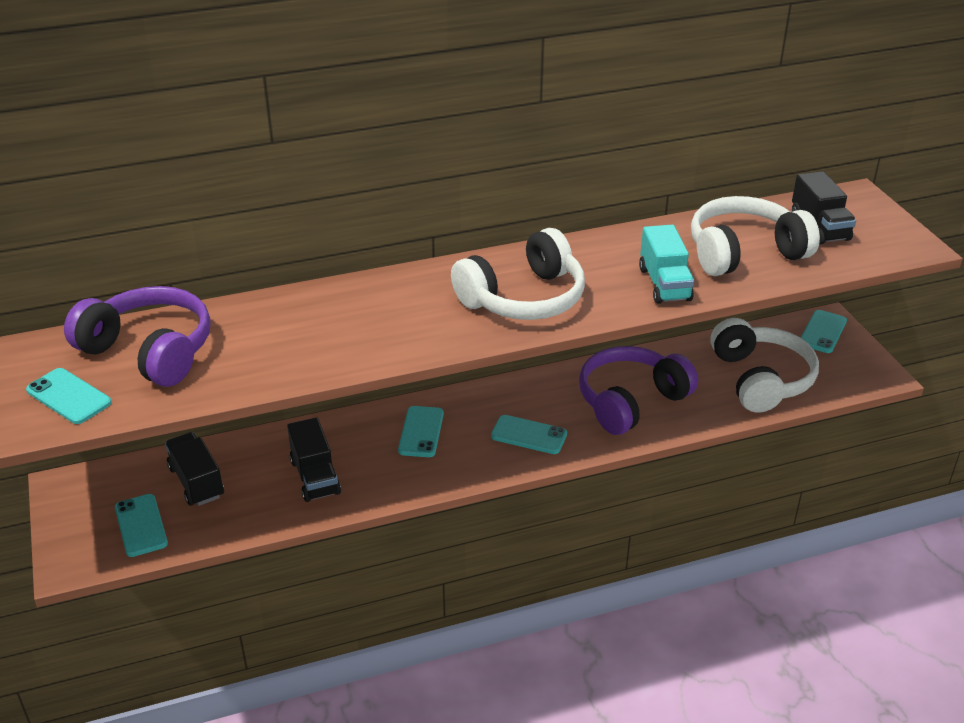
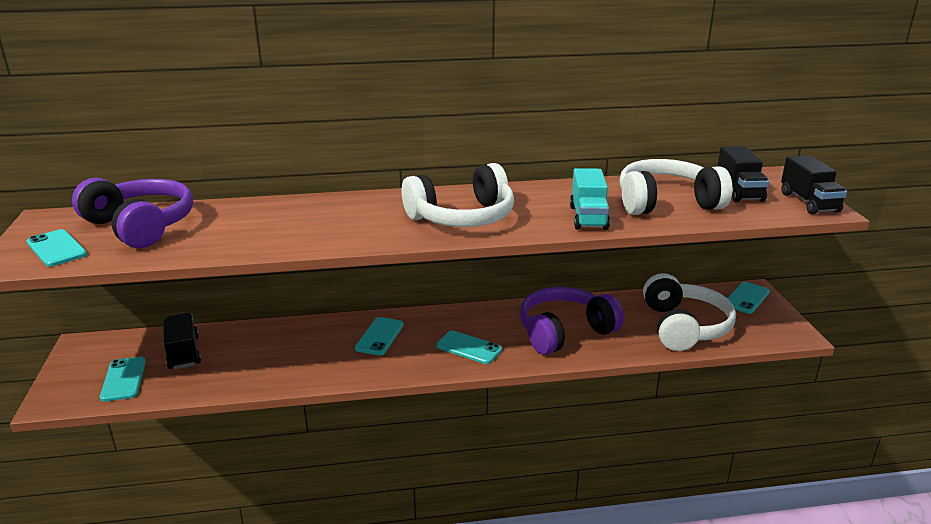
camera: 10 degrees right, 10 degrees down
black truck [287,417,341,502] -> black truck moved to [781,155,847,214]

